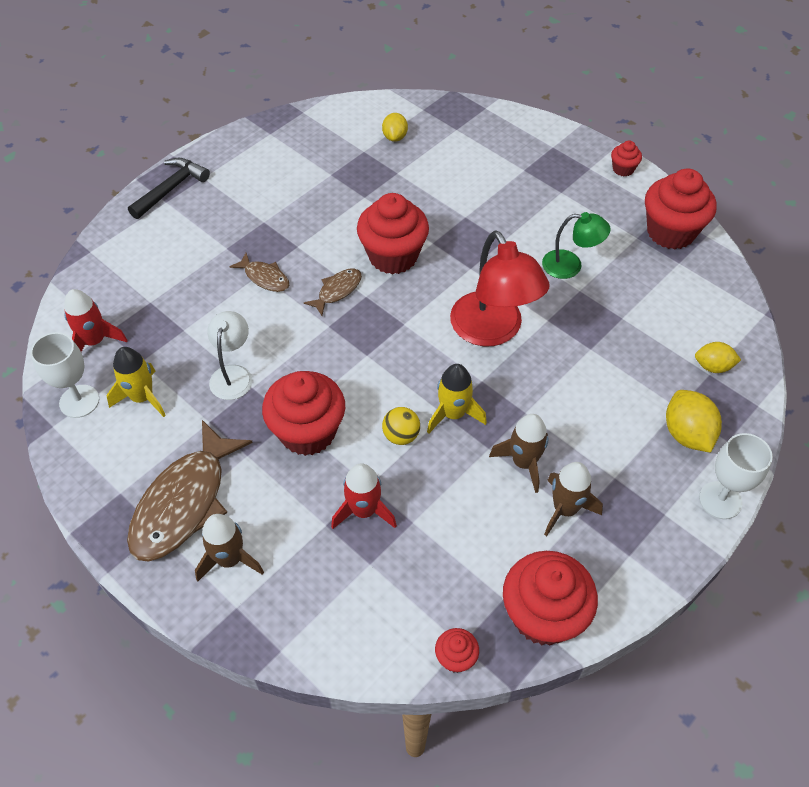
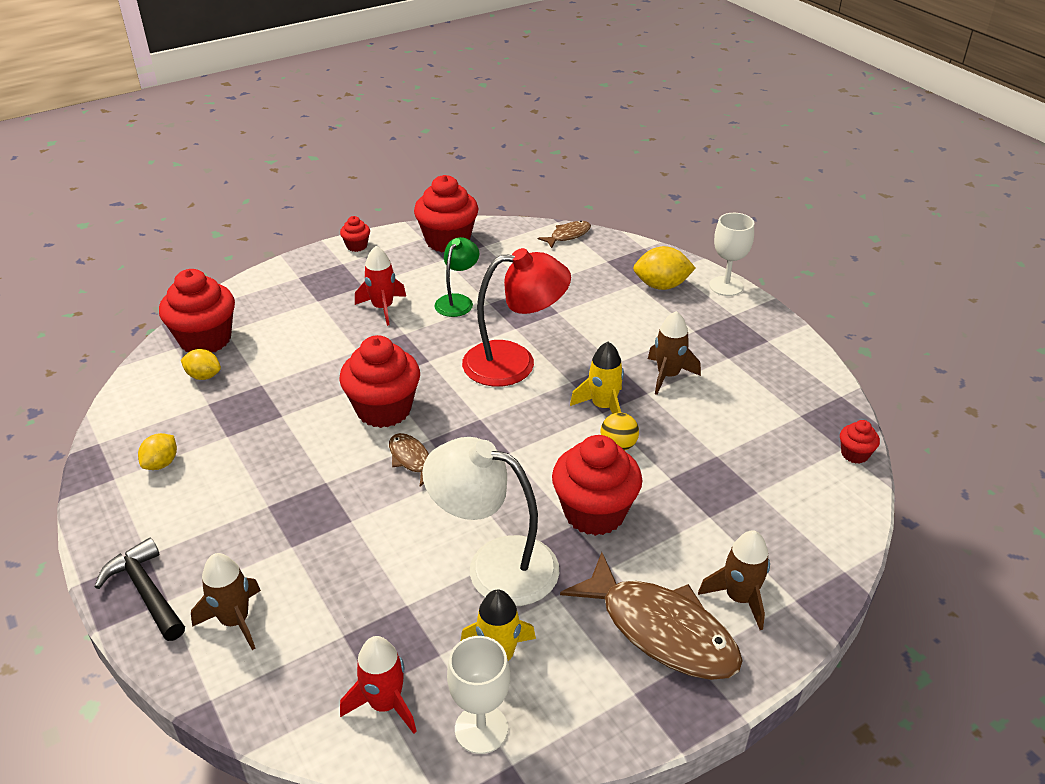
camera: 75 degrees left, 15 degrees down
white lamp [207,311,252,400] -> white lamp [422,437,559,606], size x1.74
brown fish [229,253,289,292] -> brown fish moved to [538,221,591,248]
red rocket [331,463,397,529] -> red rocket moved to [355,246,406,326]
red cupcake [503,551,598,645] -> red cupcake moved to [159,269,235,353]
brown rocket [544,462,603,536] -> brown rocket moved to [191,553,261,650]
yellow lemon [695,342,741,373] -> yellow lemon moved to [138,433,177,470]

